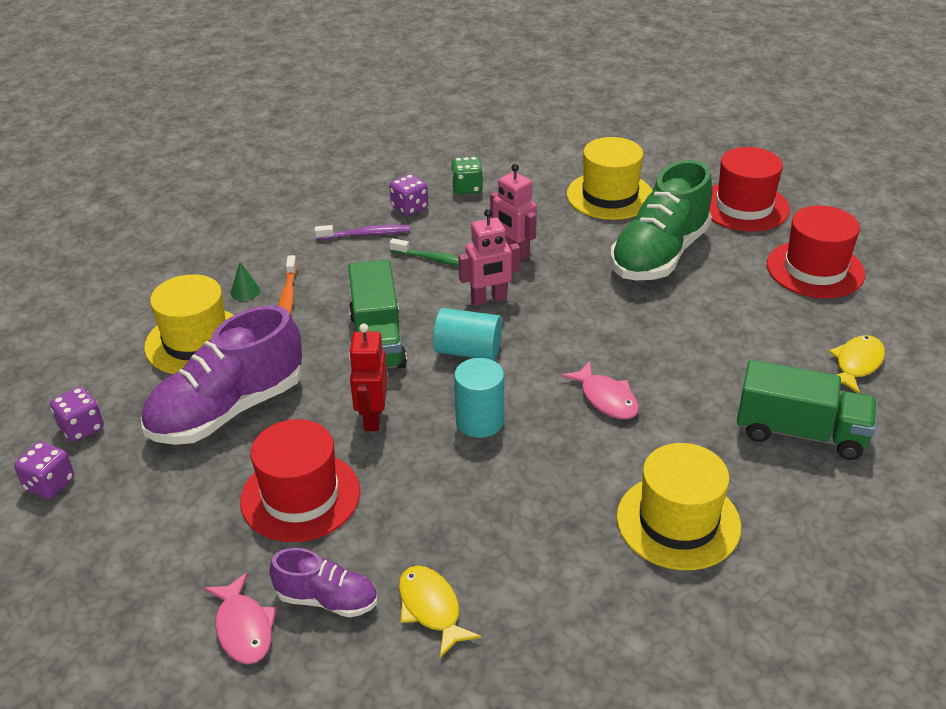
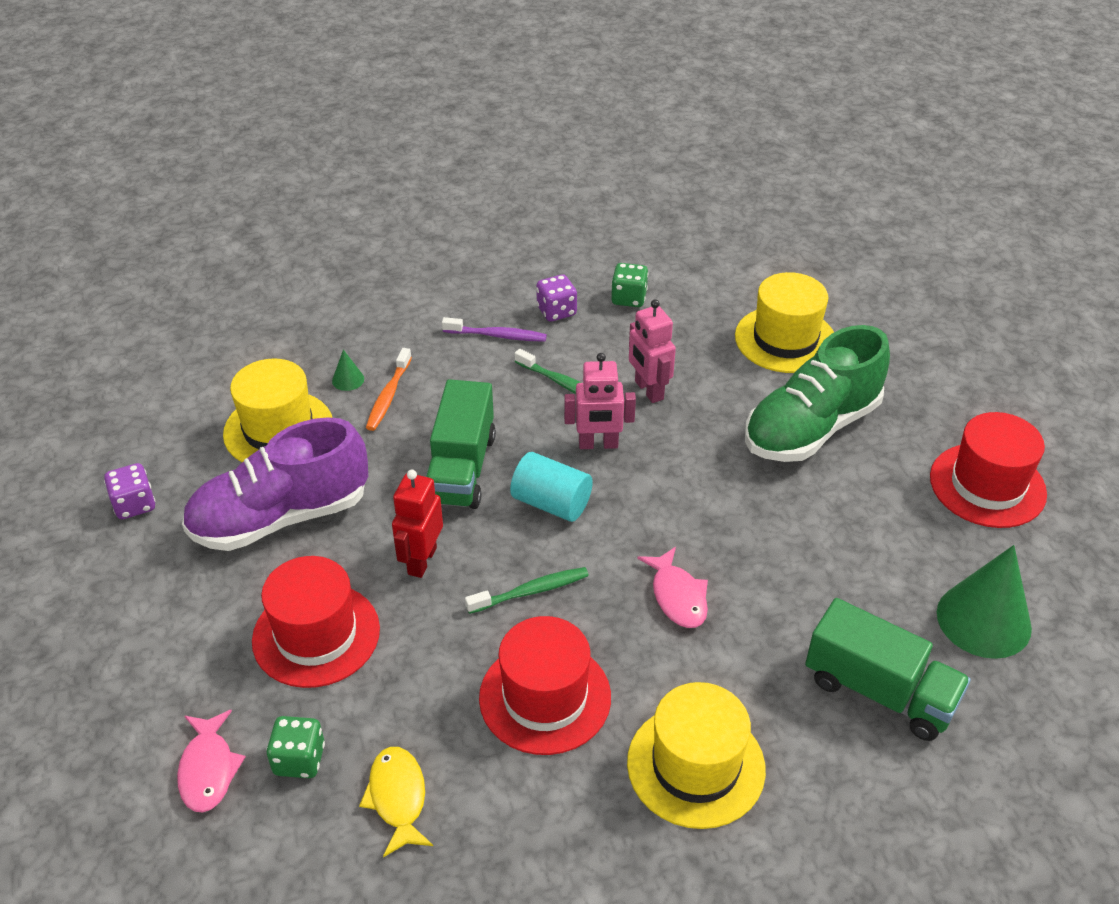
camera: 15 degrees right, 5 degrees up
purple dice [14,441,74,499] -> none
purple shoe [269,548,377,617] -> green dice [266,716,325,778]
turquoise cylinder [454,358,504,438] -> green toothbrush [465,567,589,614]
red hat [709,147,790,231] -> red hat moved to [479,616,611,755]
yellow fish [829,335,885,394] -> green cone [937,545,1032,659]

